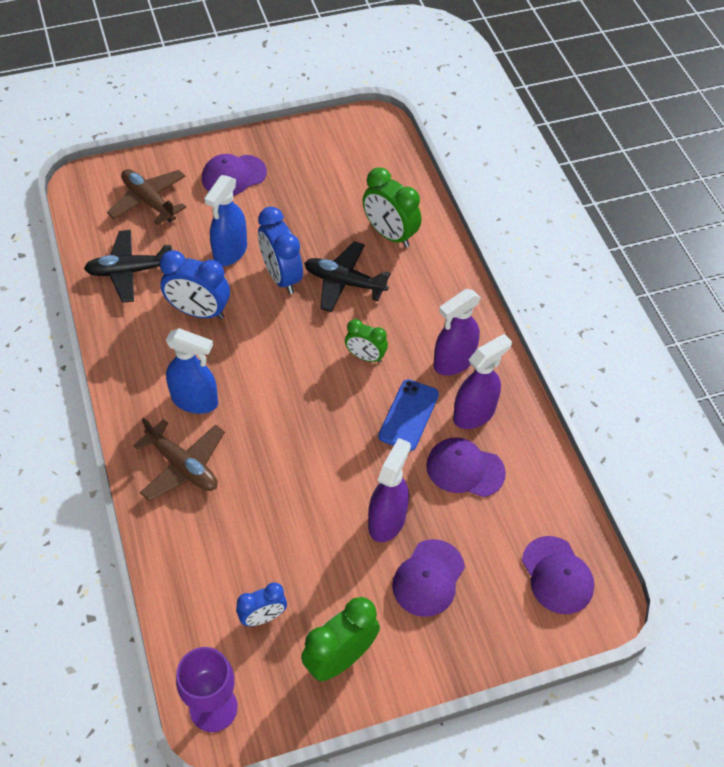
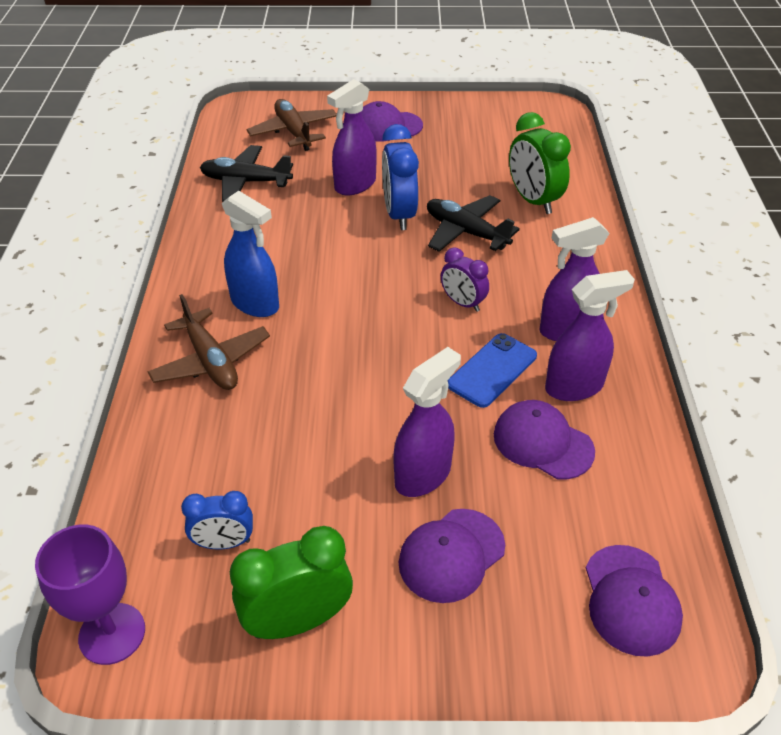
camera: 20 degrees right, 10 degrees down
blue clock [160,250,230,319] -> none
blue spray bottle [204,175,247,266] -> purple spray bottle [327,79,376,195]
green clock [345,319,388,363] -> purple clock [441,247,489,312]

